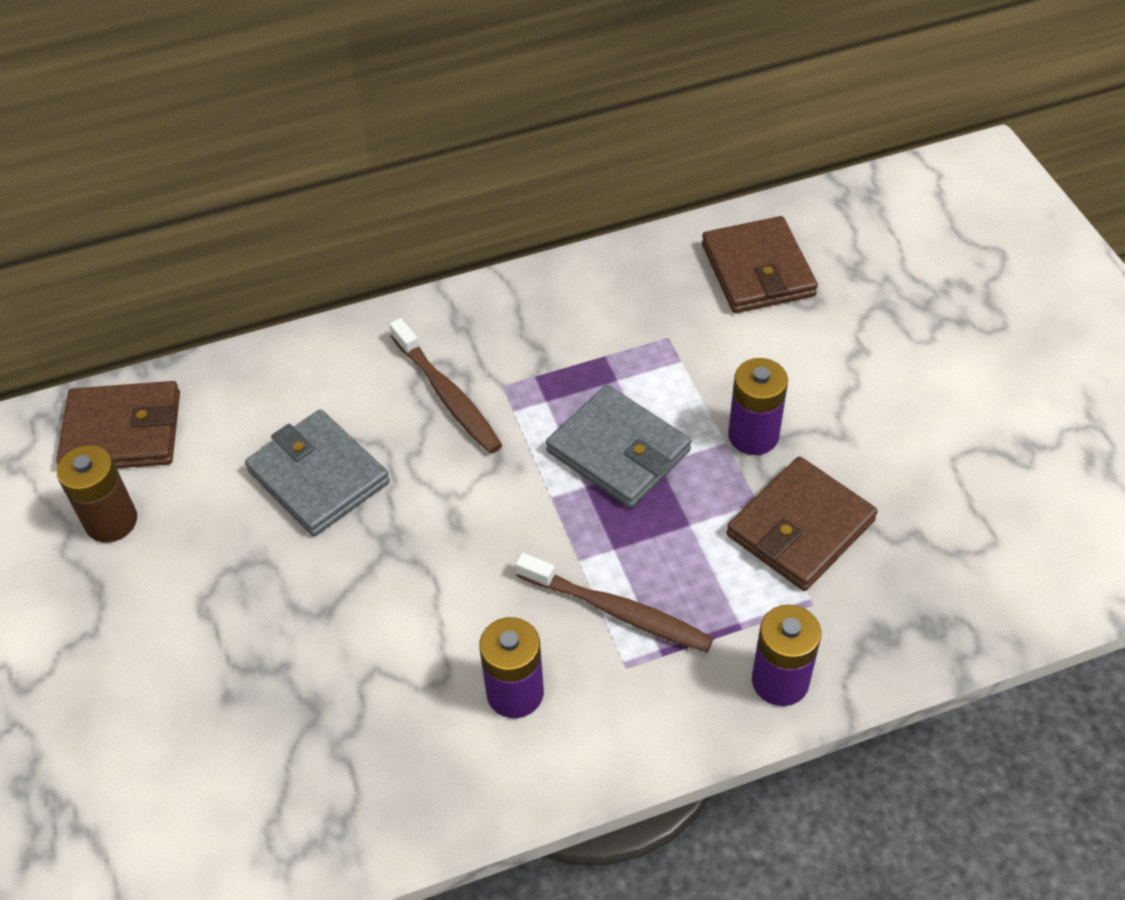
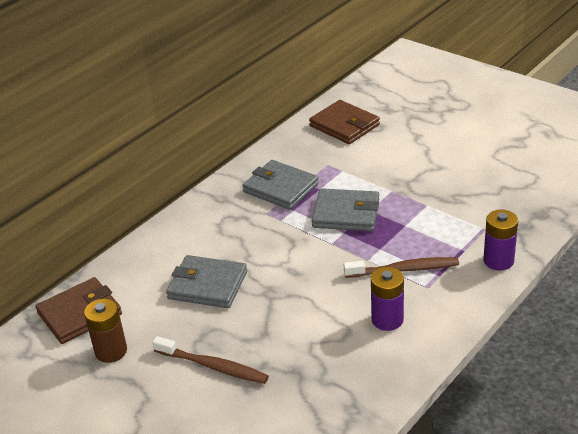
camera: 30 degrees left, 15 degrees down
brown toothbrush [390,318,502,454] -> brown toothbrush moved to [152,336,269,384]
brown wallet [727,456,878,591] -> none
purple battery [728,358,788,455] -> none
none -> grey wallet [243,160,319,210]

